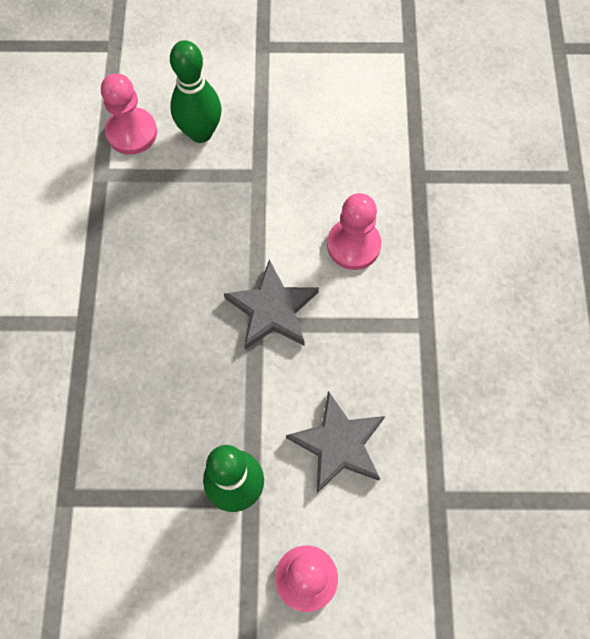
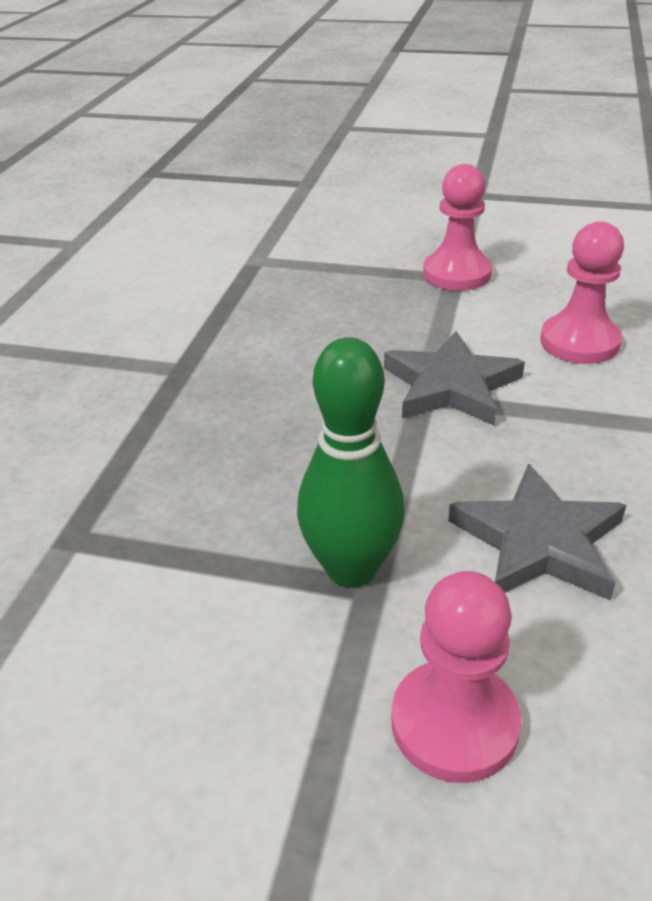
camera: 15 degrees right, 30 degrees down
pink pawn [101,73,157,155] -> pink pawn moved to [423,164,492,291]
green bowling pin [170,40,222,143] -> none

